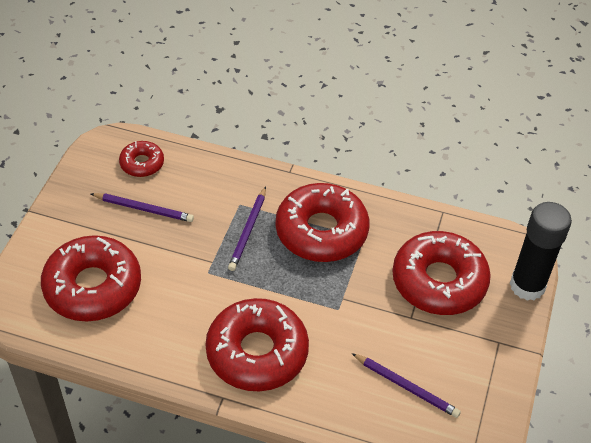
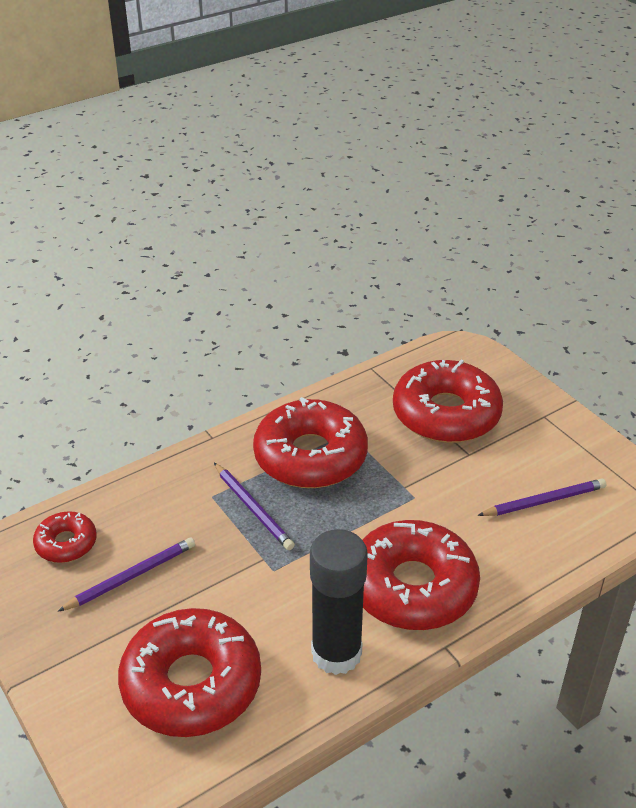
camera: 50 degrees left, 10 degrees down
black glue stick [510,202,572,301] -> black glue stick moved to [310,529,368,675]

